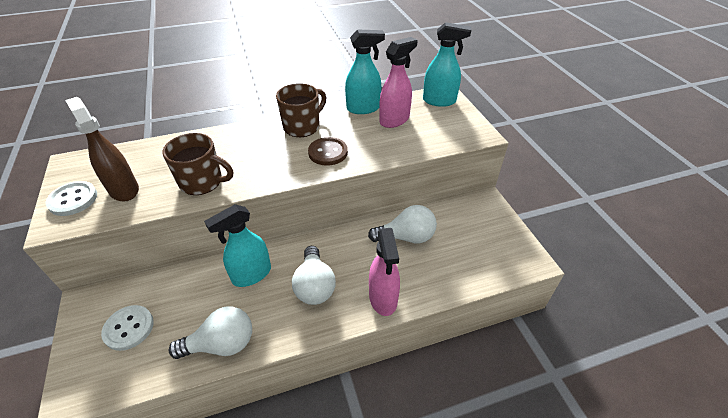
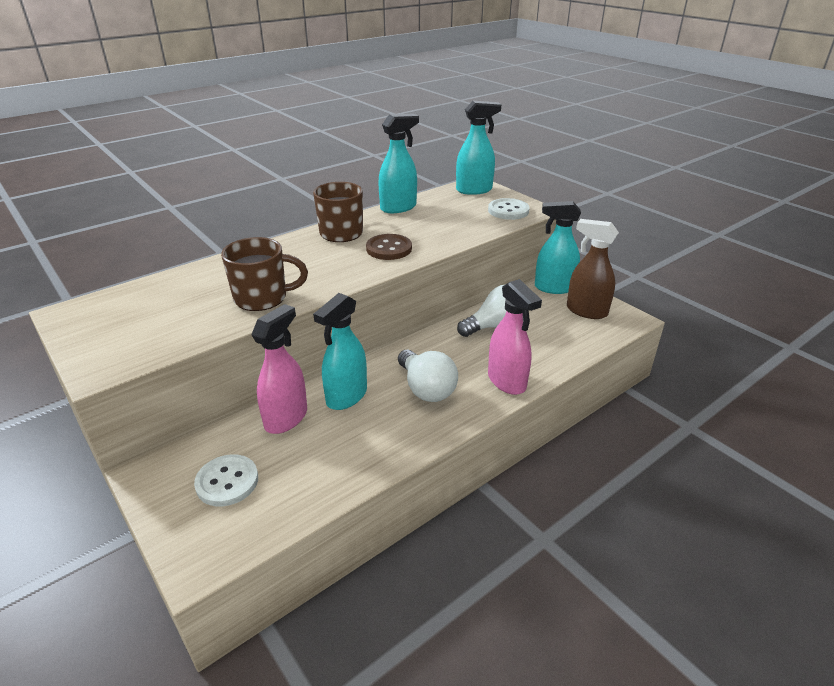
camera: 20 degrees left, 10 degrees down
white button [46,181,97,216] -> white button moved to [488,198,530,220]
brown spray bottle [65,97,139,202] -> brown spray bottle moved to [567,219,619,319]
white light bulb [169,306,252,359] -> none
pink spray bottle [379,37,417,128] -> pink spray bottle moved to [251,304,307,434]
none -> turquoise spray bottle [535,201,581,294]

